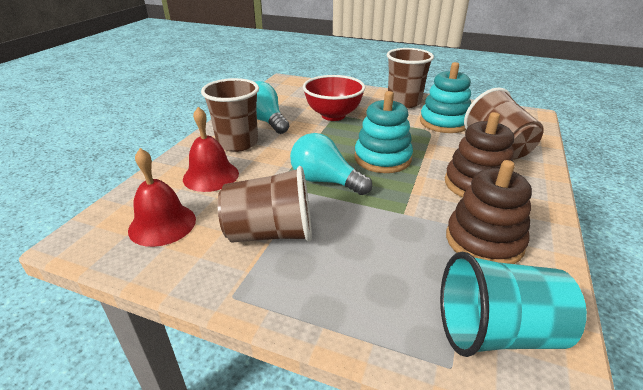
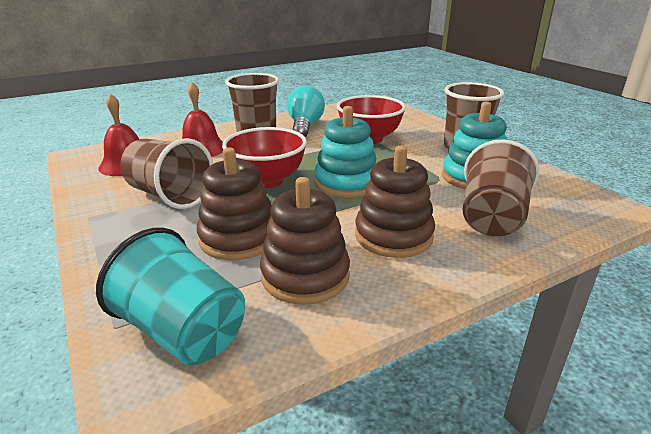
camera: 40 degrees right, 5 degrees down
turquoise light bulb [290,133,372,195] -> red bowl [222,127,307,188]
none -> brown stacking toy [197,147,272,260]

